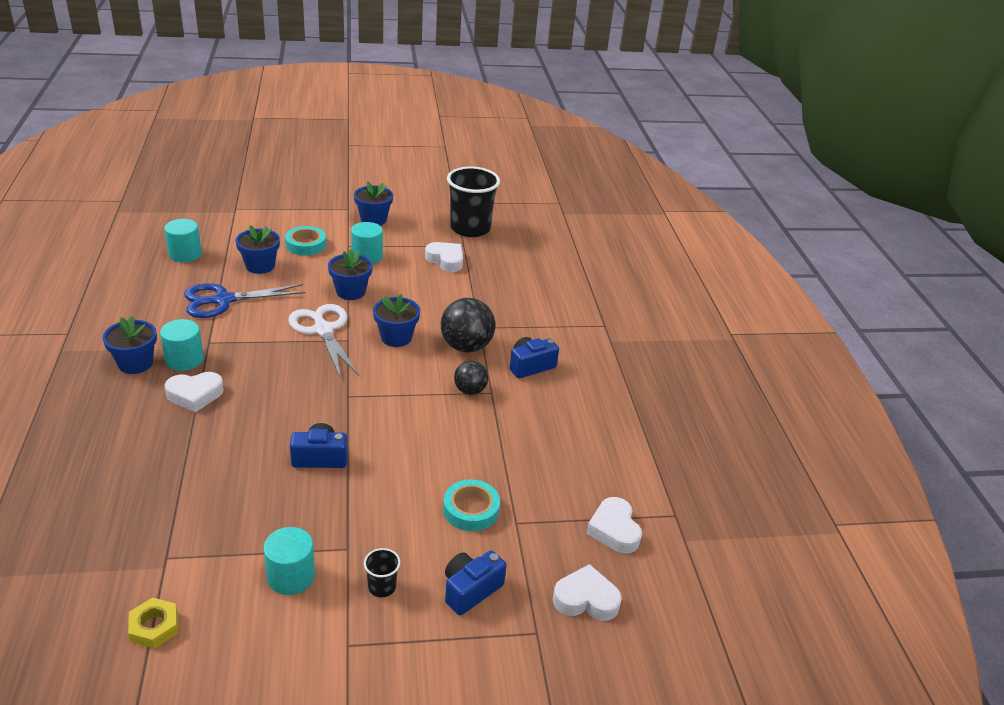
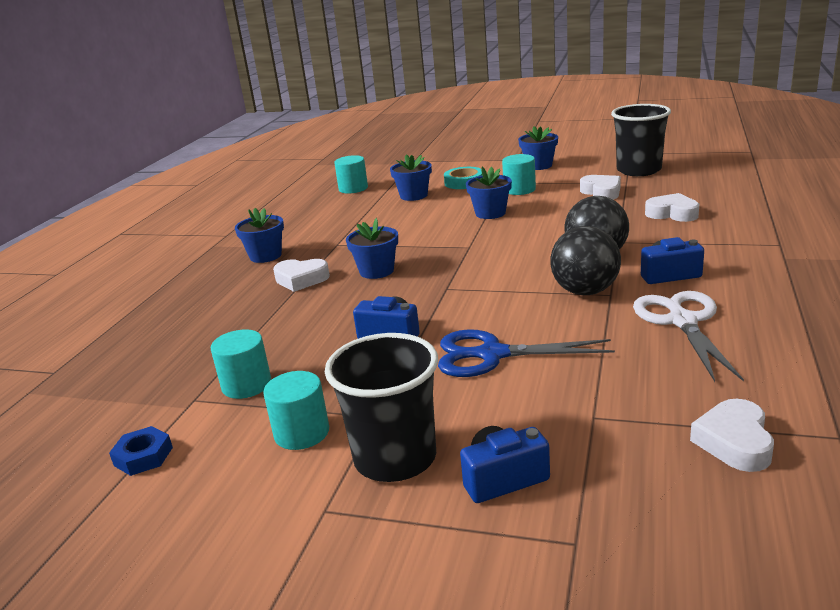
camera: 30 degrees right, 10 degrees down
yellow nut [128,597,178,649] -> blue nut [109,426,173,476]
turquoise cylinder [160,319,204,371] -> turquoise cylinder moved to [211,329,271,399]
blue scissors [184,283,305,318] -> blue scissors moved to [438,329,615,377]
white scissors [288,304,359,379] -> white scissors moved to [633,291,744,382]
black cup [364,548,400,597] -> black cup [325,333,438,482], size x2.36
blue flower pot [373,294,420,347] -> blue flower pot moved to [346,218,398,279]
turquoise tape [443,479,500,531] -> none
black ball [454,360,488,395] -> black ball [550,226,621,295], size x1.68
white heart [553,564,622,621] -> white heart moved to [645,193,699,222]

